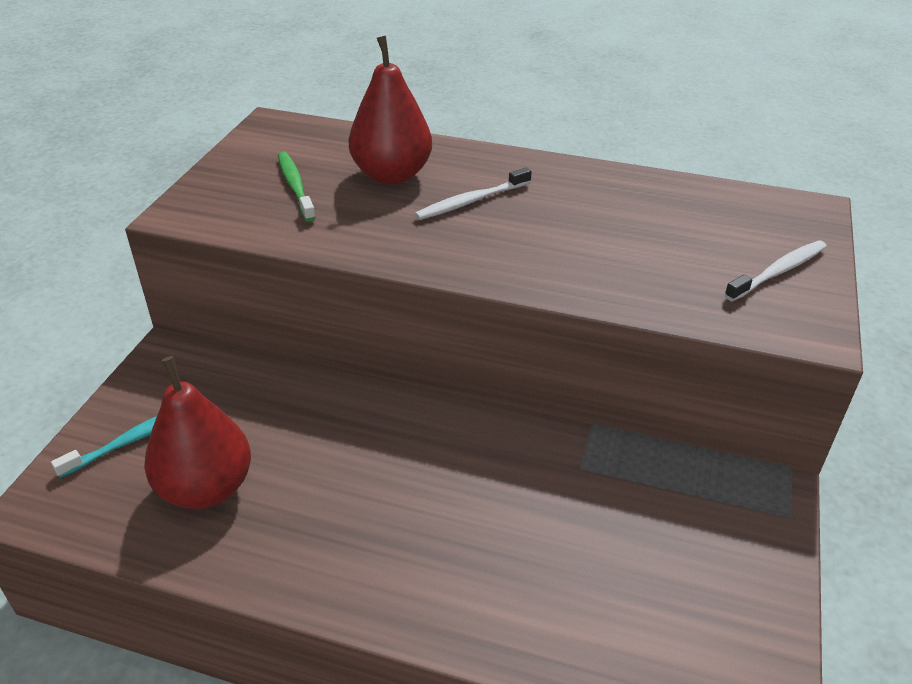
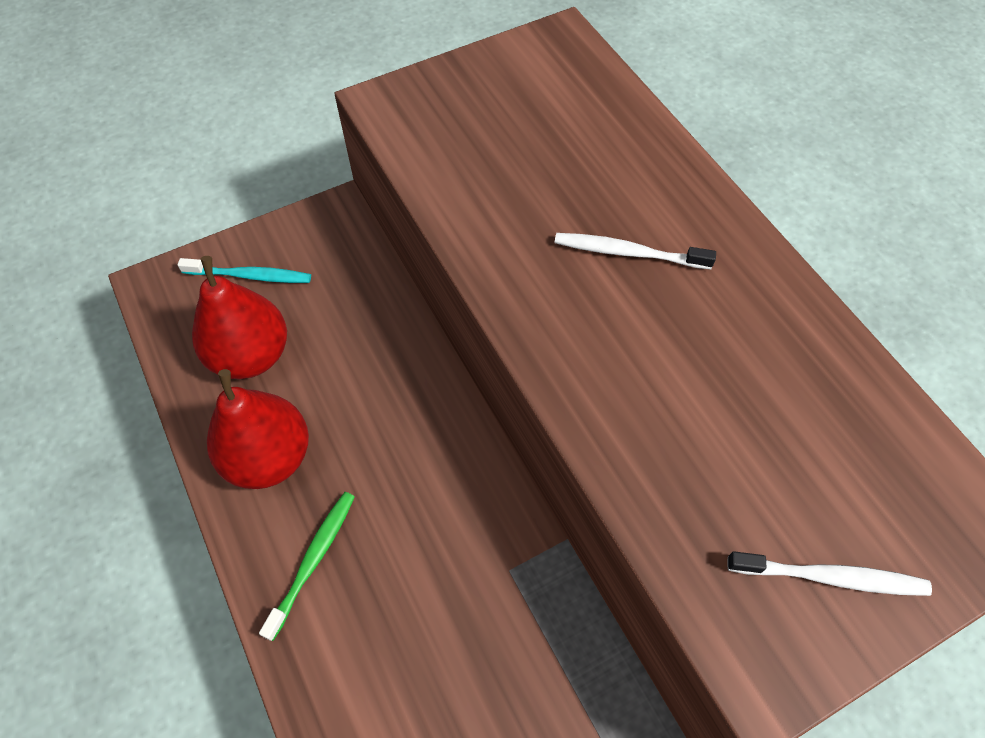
camera: 45 degrees right, 20 degrees up
green toothbrush [278,152,316,222] -> green toothbrush moved to [259,492,355,641]
red pear [349,36,432,184] -> red pear moved to [207,369,309,489]

